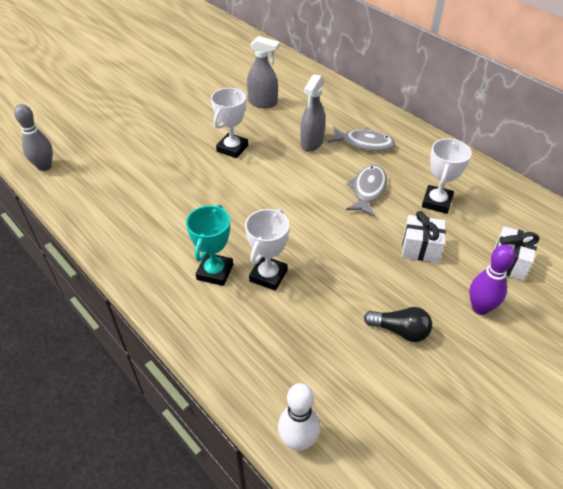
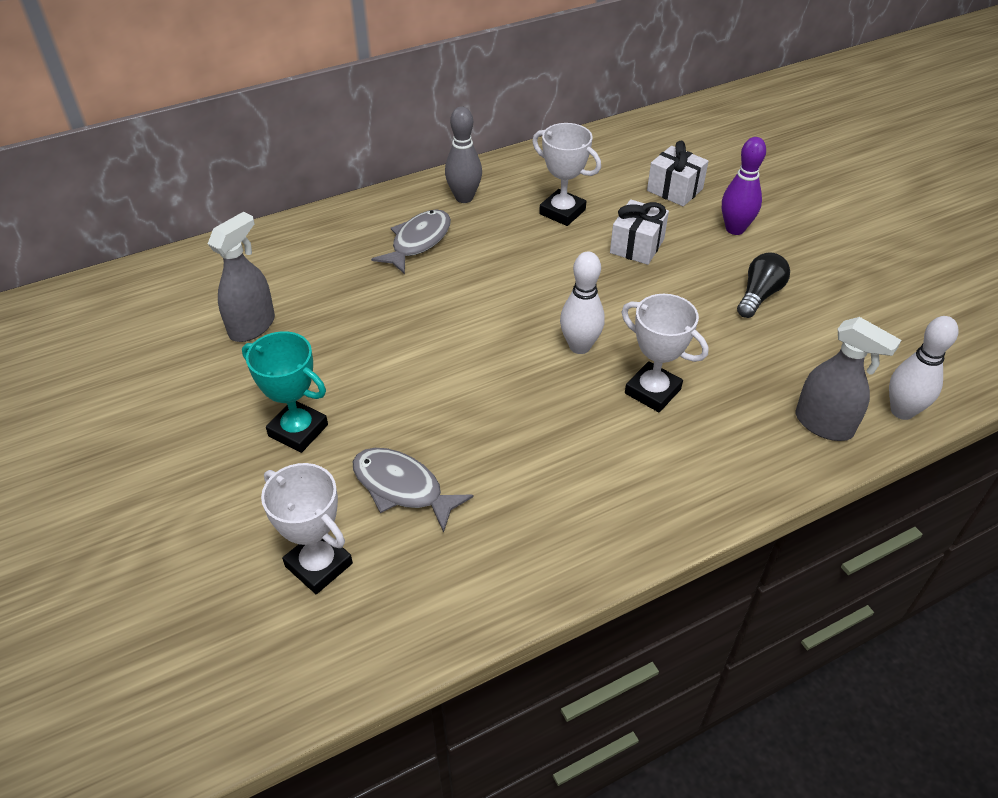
camera: 75 degrees left, 0 degrees up
grey bowling pin [14,104,53,171] -> grey bowling pin moved to [445,107,482,203]
turquoise trophy [186,204,233,286] -> turquoise trophy moved to [242,331,328,453]
white trophy [211,88,248,158] -> white trophy moved to [261,463,353,594]
grey spray bottle [300,74,325,152] -> grey spray bottle moved to [795,317,902,441]
grey fish [346,165,387,217] -> grey fish moved to [353,448,474,533]
none -> white bowling pin [560,251,605,354]

